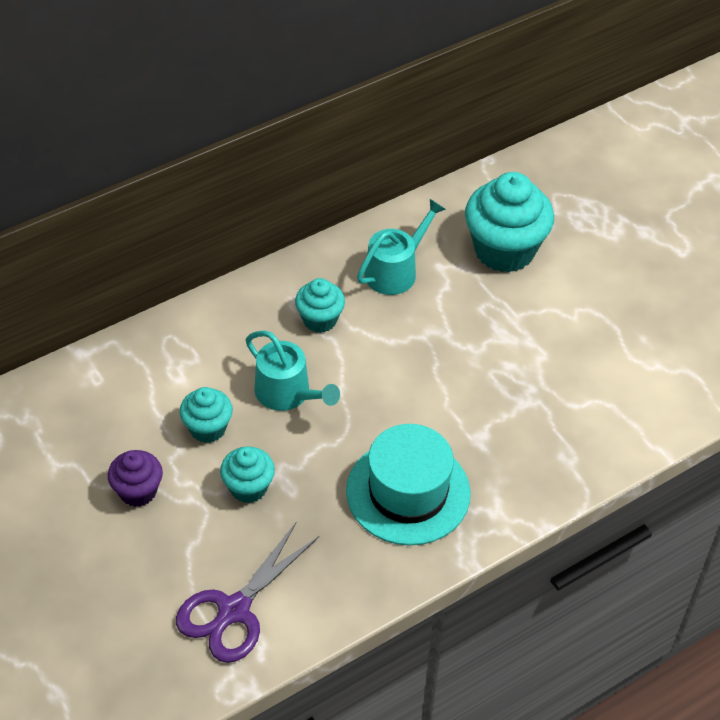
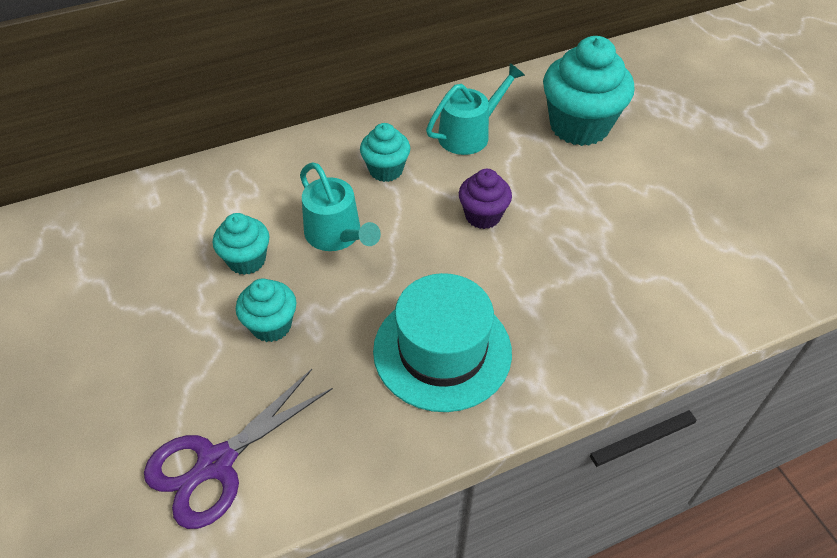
camera: 10 degrees right, 0 degrees up
purple cupcake [108,450,163,507] -> purple cupcake moved to [459,169,512,229]

